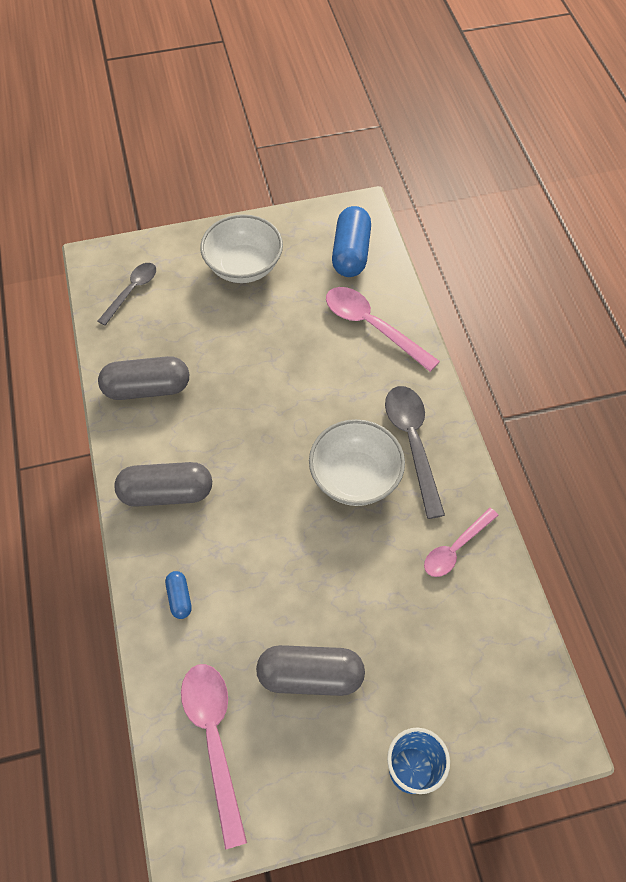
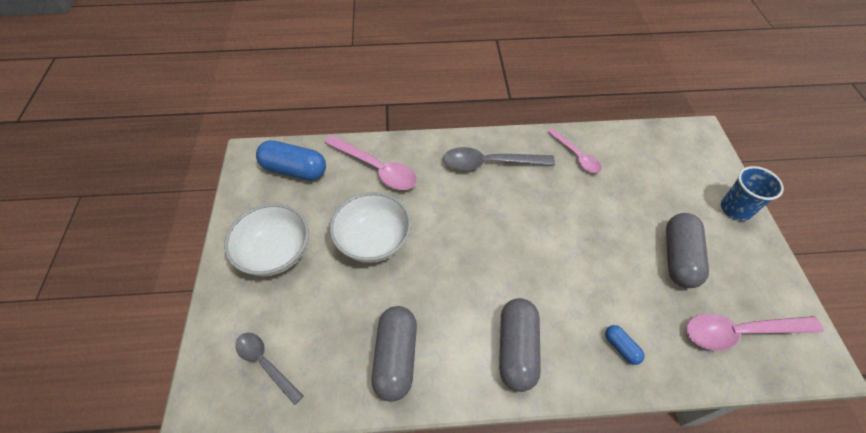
camera: 80 degrees left, 5 degrees down
blue capsule [165,571,192,619] -> blue capsule turned 60 degrees clockwise [605,325,644,365]
white bowl [309,419,405,506] -> white bowl moved to [330,192,411,263]
pink spoon [326,287,440,372] -> pink spoon turned 105 degrees counterclockwise [325,135,417,190]

